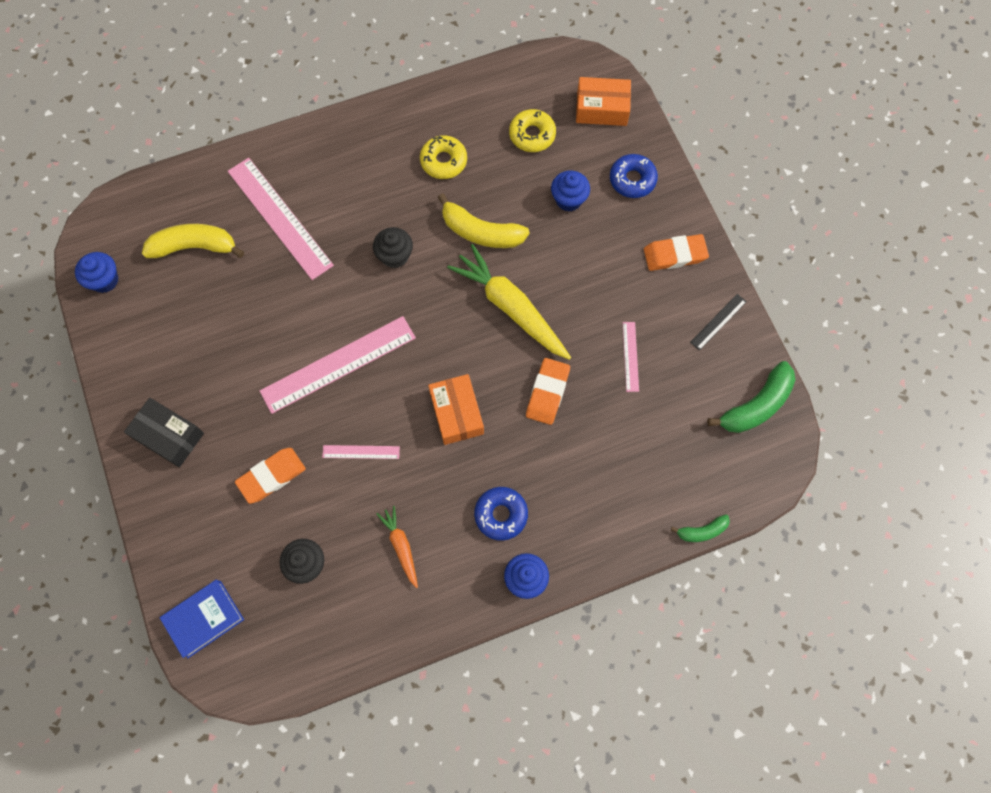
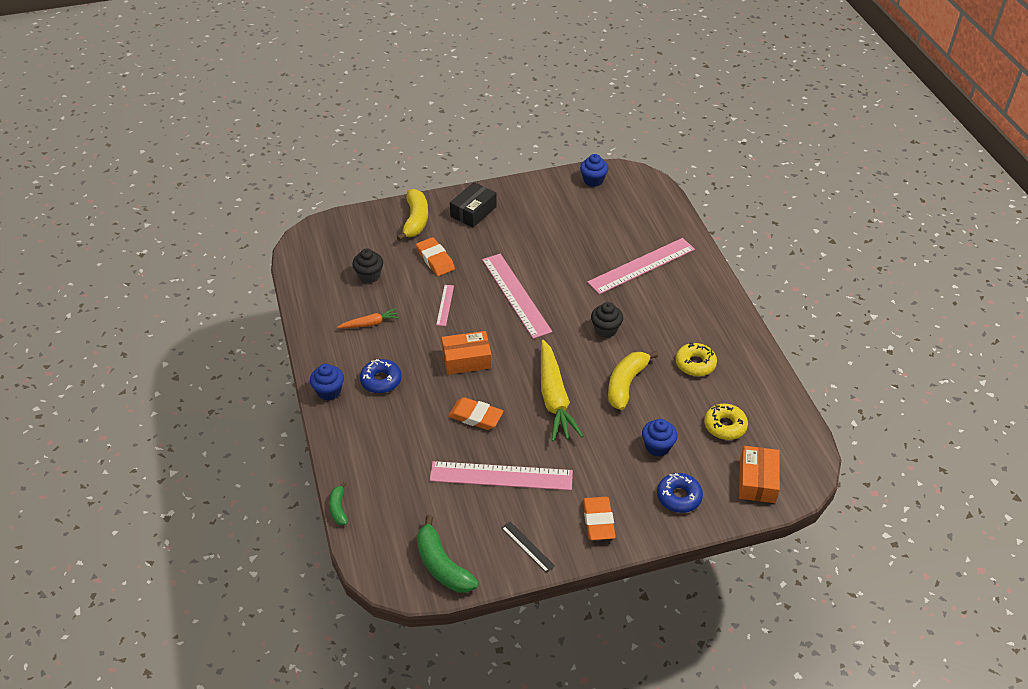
camera: 95 degrees right, 25 degrees down
yellow banana [142,224,244,258] -> yellow banana moved to [396,189,428,241]
blue book [160,580,244,658] -> none
yellow carrot [447,244,571,360] -> yellow carrot turned 120 degrees clockwise [541,340,583,441]
pink ruler [623,322,639,392] -> pink ruler [430,461,573,490], size x2.17

